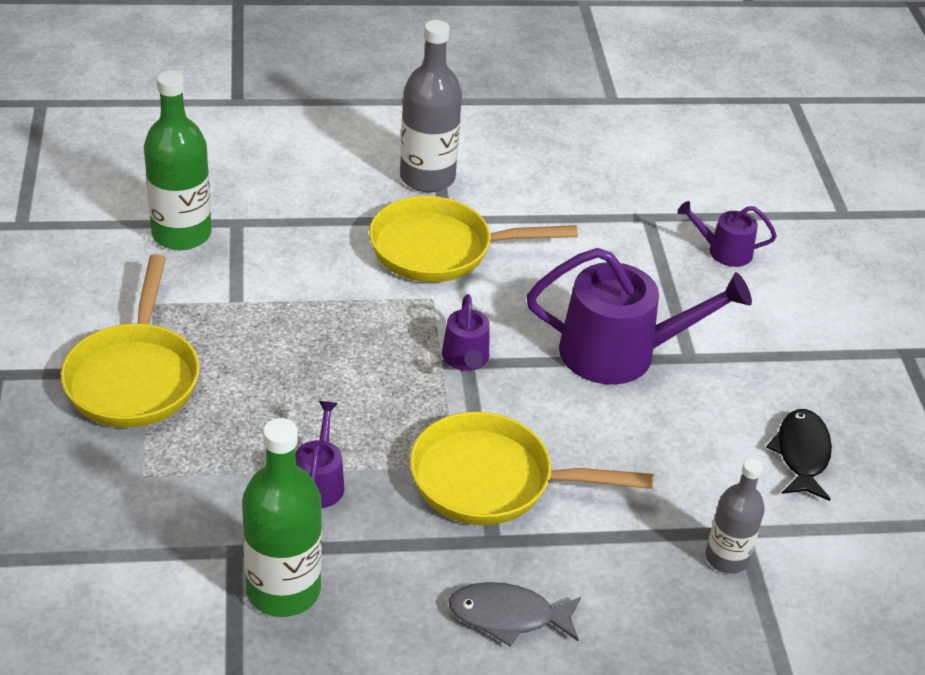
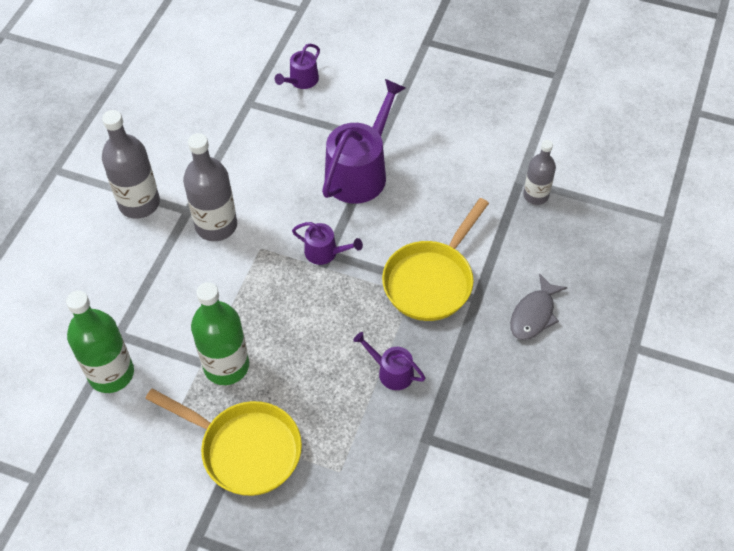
camera: 60 degrees left, 15 degrees up
green bottle [242,418,322,617] -> green bottle moved to [191,282,249,385]
yellow pan [369,196,578,282] -> grey bottle [183,133,237,241]
black fish [766,409,832,501] -> none

